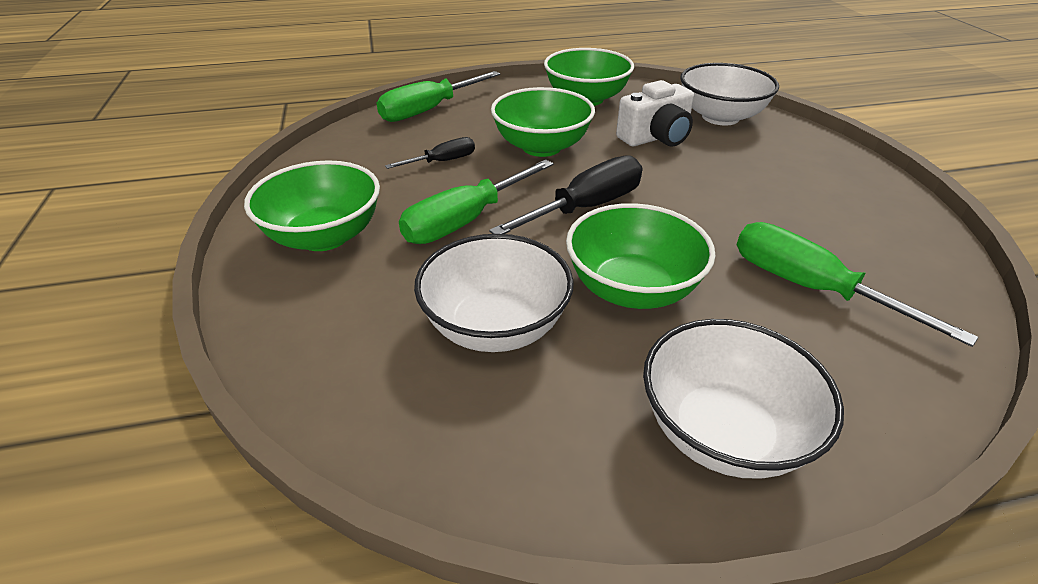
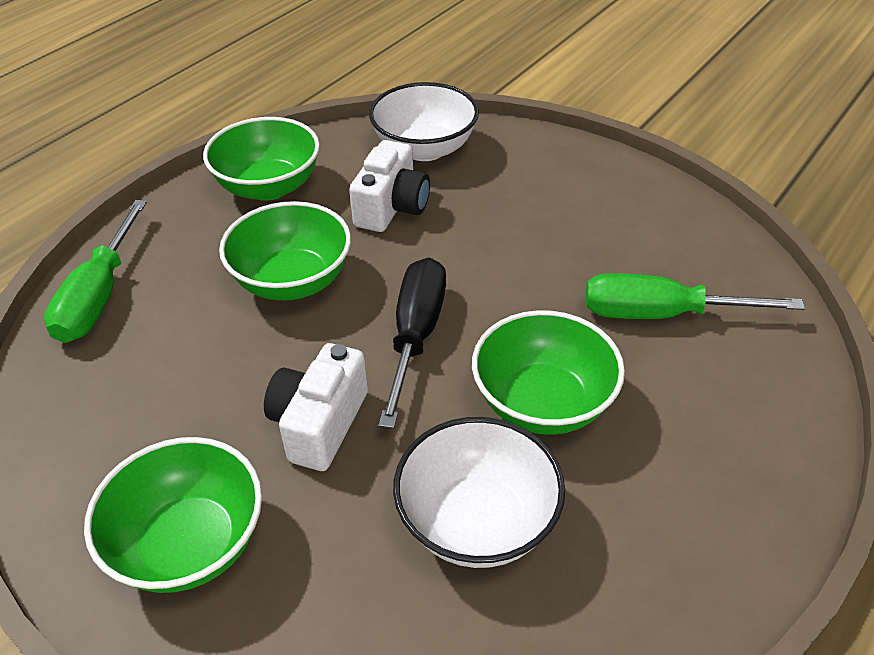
camera: 40 degrees left, 5 degrees up
black screwdriver [385,137,475,169] -> none
green screwdriver [399,159,554,244] -> white camera [264,343,368,471]
white bowl [643,319,844,479] -> none

